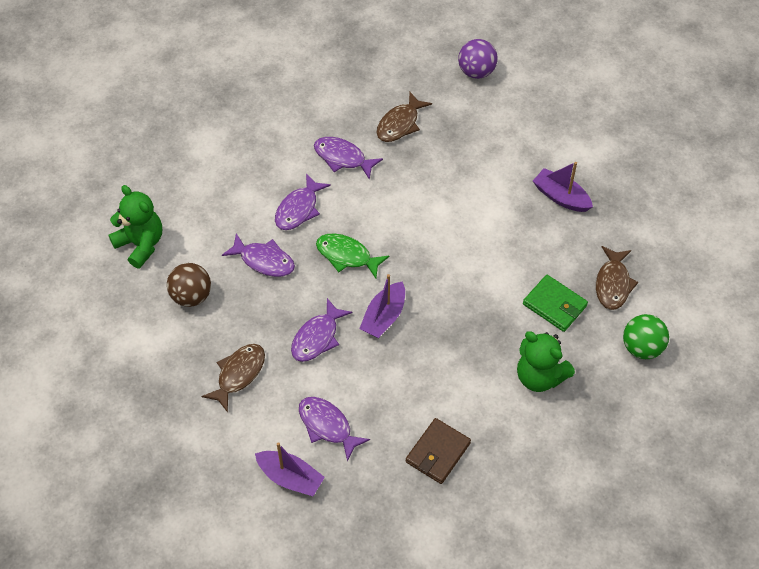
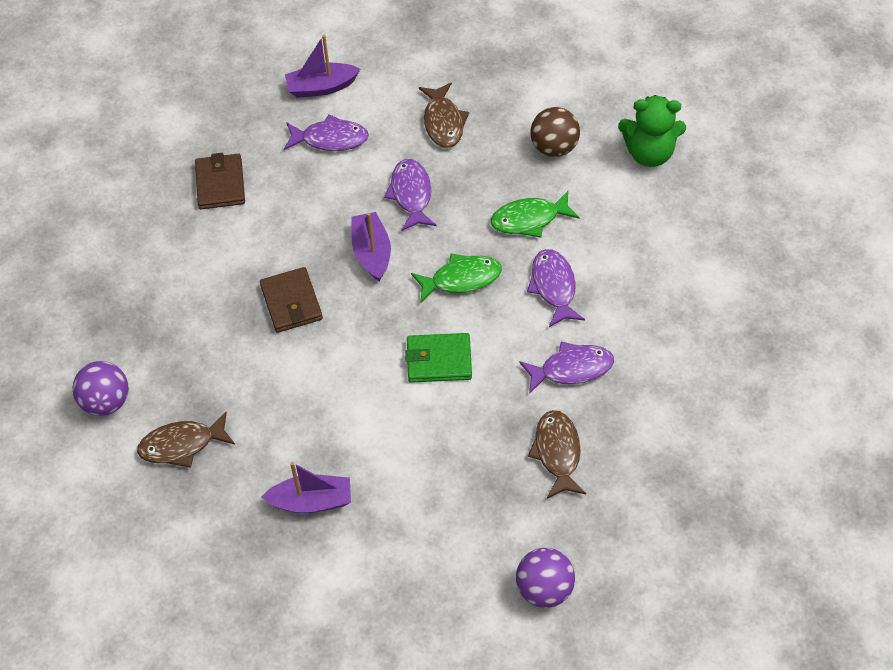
camera: 140 degrees right, 0 degrees up
purple fish [222,233,295,277] -> green fish [491,191,580,237]
green teddy bear [517,331,575,392] -> none
green wallet [523,275,588,332] -> green wallet moved to [405,333,472,383]
brown fish [596,246,638,310] -> brown fish turned 75 degrees counterclockwise [137,412,235,468]
green ball [623,314,669,359] -> purple ball [72,361,129,416]
none -> brown wallet [260,267,323,333]

